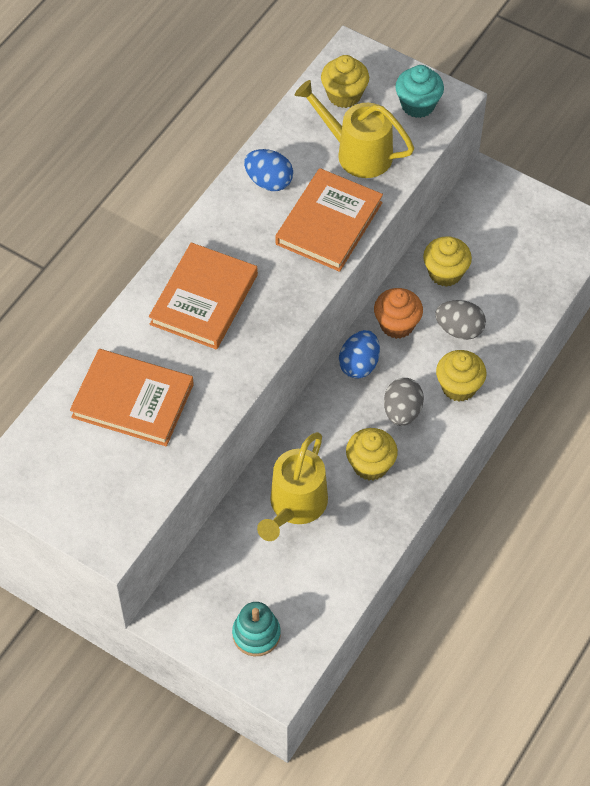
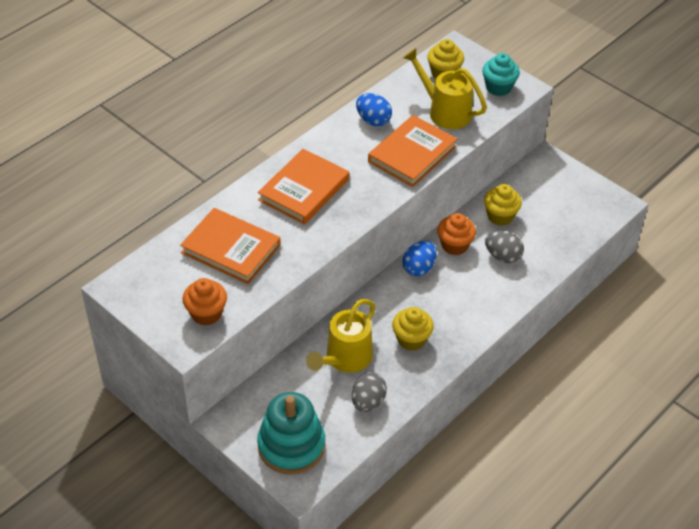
camera: 10 degrees right, 10 degrees down
turquoise stacking toy [232,602,281,656] -> turquoise stacking toy [257,392,325,475], size x1.72
grey egg [384,378,424,426] -> grey egg moved to [352,373,387,412]
yellow cupcake [436,350,486,402] -> none
none -> orange cupcake [182,278,227,325]

